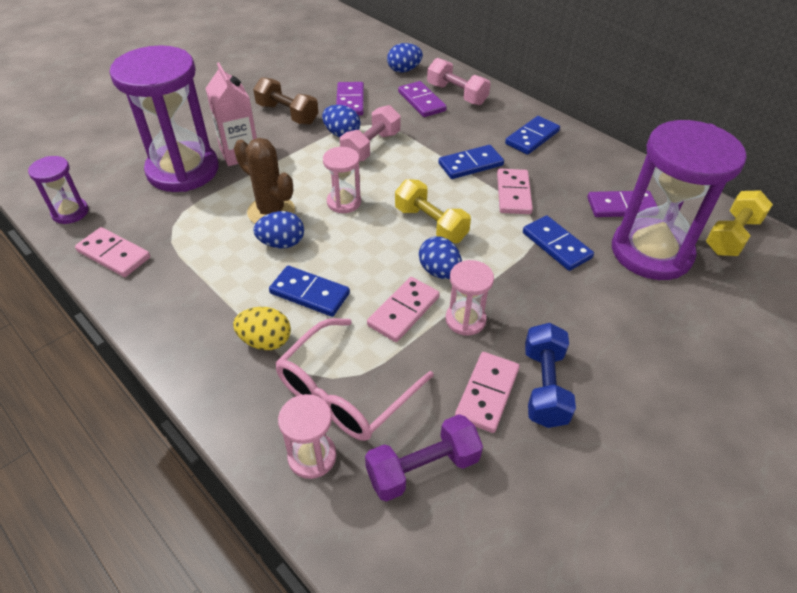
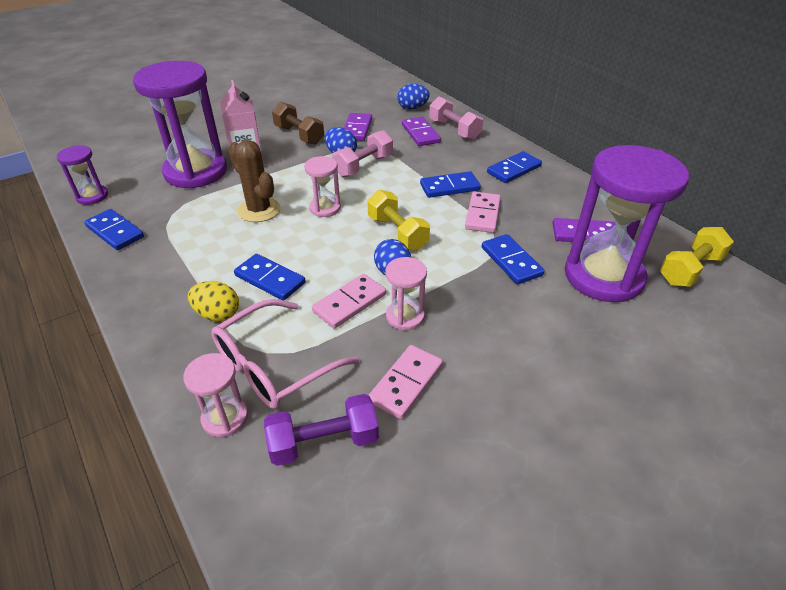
camera: 10 degrees right, 5 degrees down
pink domino [75,227,150,277] -> blue domino [84,209,144,250]
blue egg [253,211,304,248] -> none
blue dumbbell [525,323,576,428] -> none

